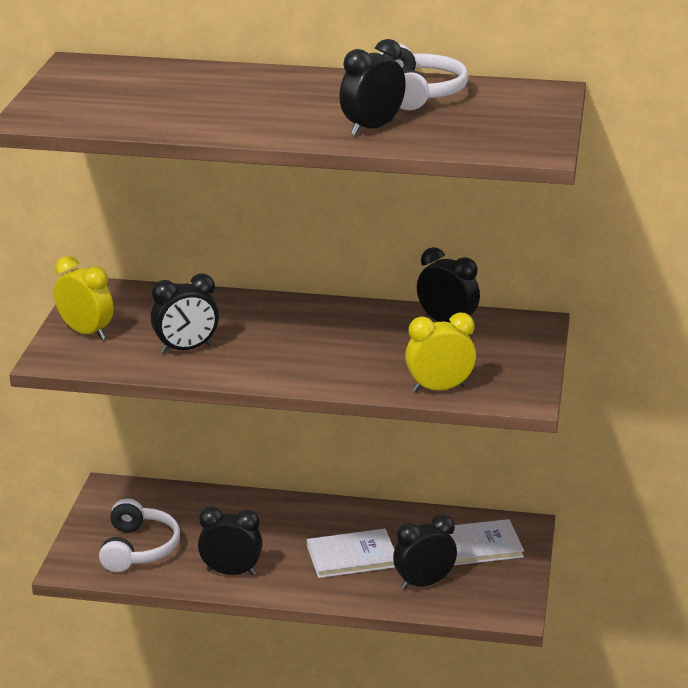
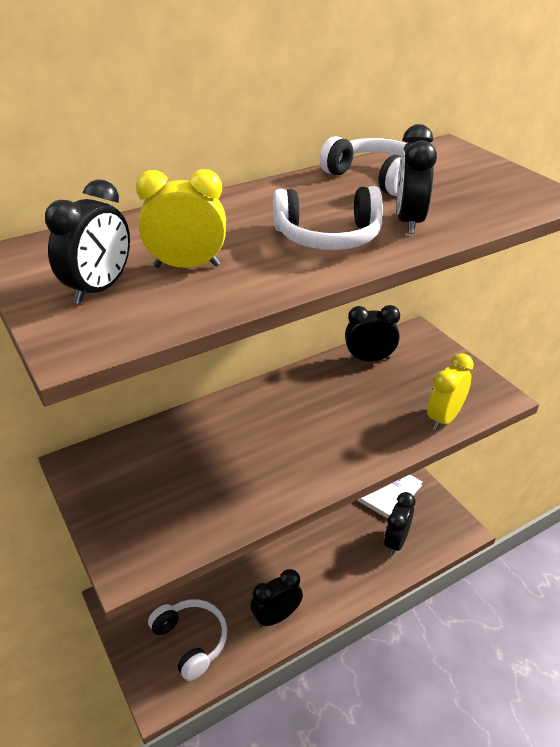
camera: 40 degrees left, 10 degrees up
yellow clock [54,256,114,340] -> yellow clock moved to [136,169,226,268]
black clock [151,273,219,354] -> black clock moved to [45,179,130,305]
white book [307,529,395,578] -> none
none -> white headphones [273,186,383,250]

